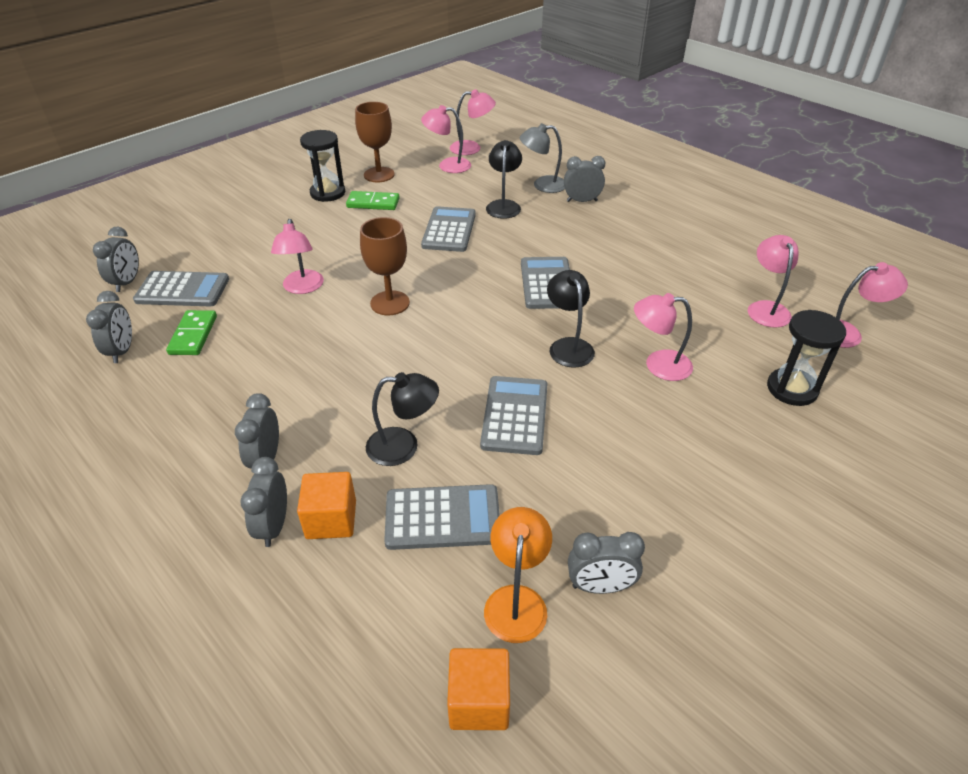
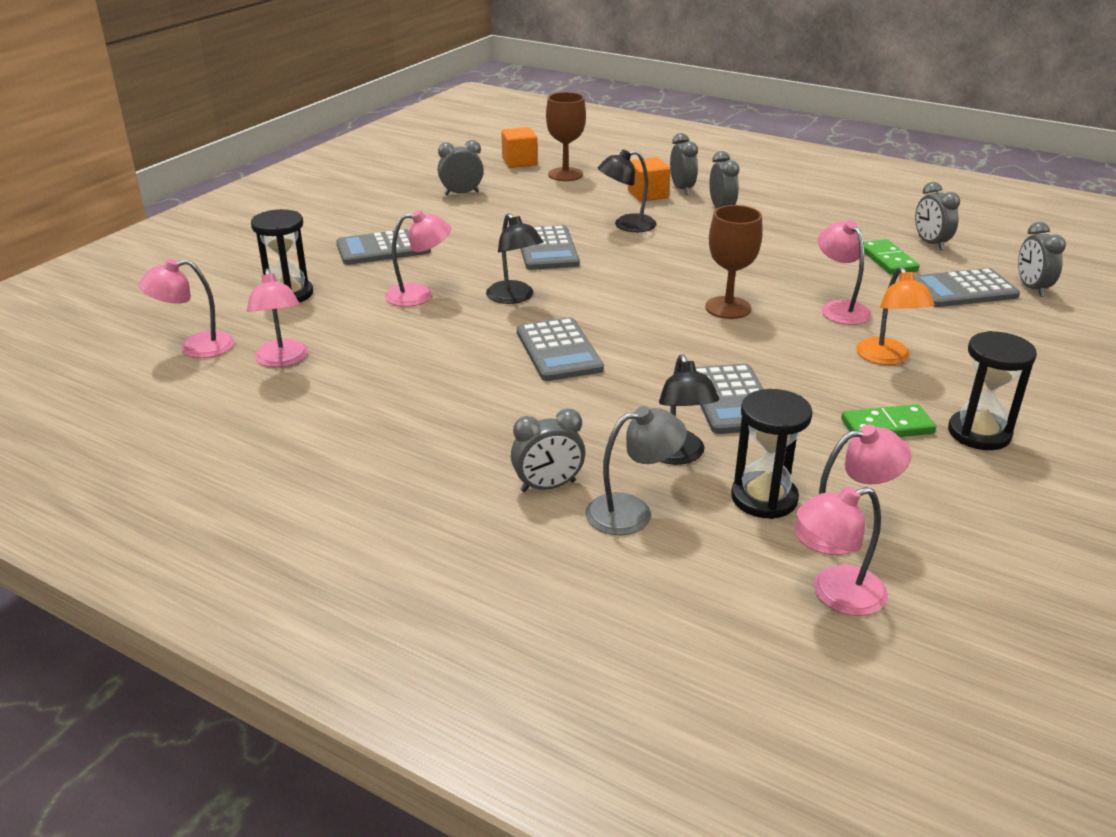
camera: 165 degrees right, 10 degrees down
brown goblet [355,102,395,182] -> brown goblet moved to [546,92,586,181]
grey calculator [384,484,500,550] -> grey calculator moved to [336,229,431,265]
orange lamp [484,507,552,643] -> orange lamp moved to [856,267,935,365]
none -> black hourglass [731,389,813,519]

